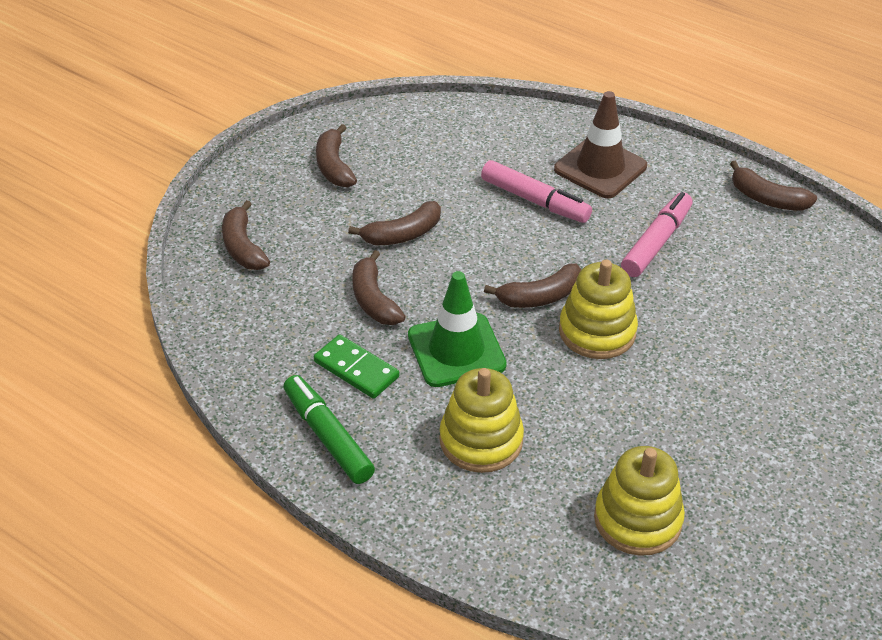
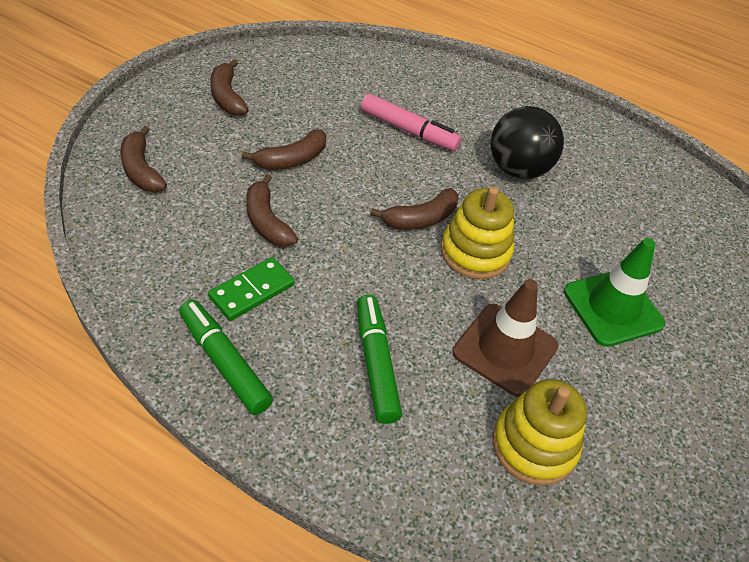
camera: 10 degrees left, 5 degrees up
green domino [314,334,399,399] -> green domino turned 75 degrees counterclockwise [208,257,295,321]
green traffic cone [408,271,507,387] -> green traffic cone moved to [564,238,665,347]
yellow stacking toy [439,368,524,473] -> green marker [357,295,402,424]
brown traffic cone [554,91,647,198] -> brown traffic cone moved to [453,279,558,397]
pink marker [621,192,693,277] -> black ball [491,106,564,179]
brown banana [730,161,817,211] -> none

